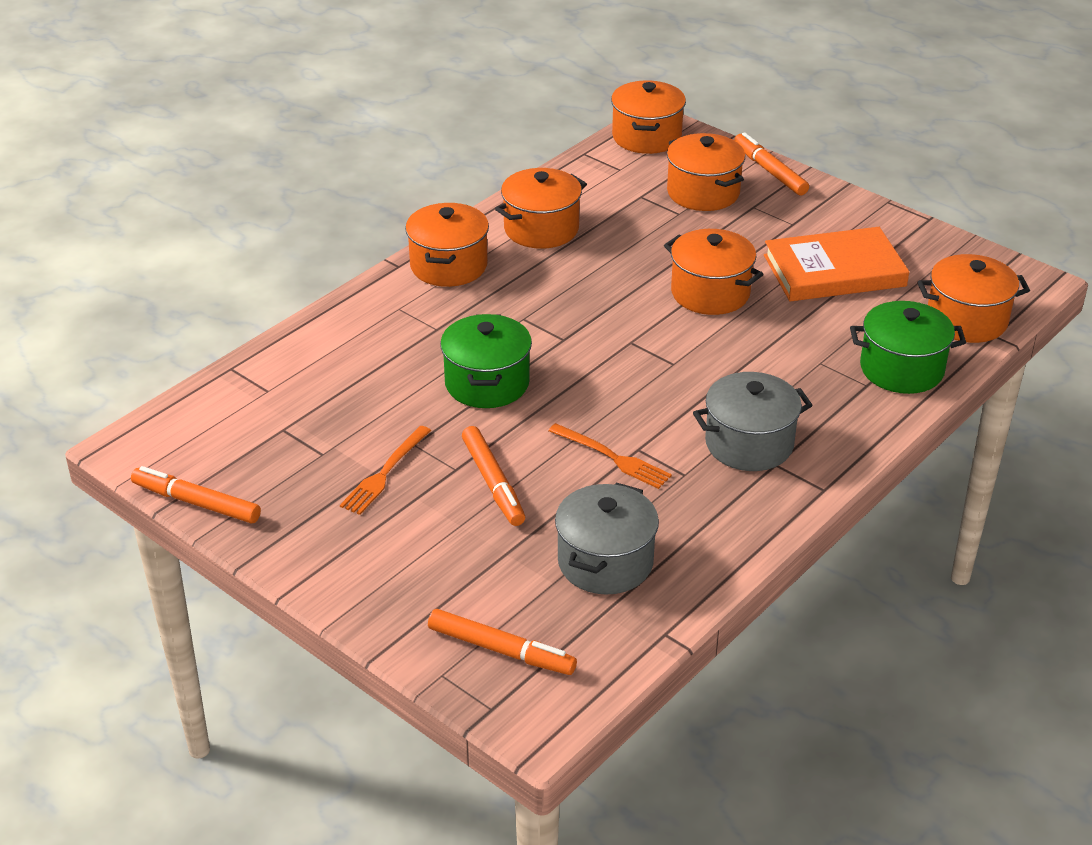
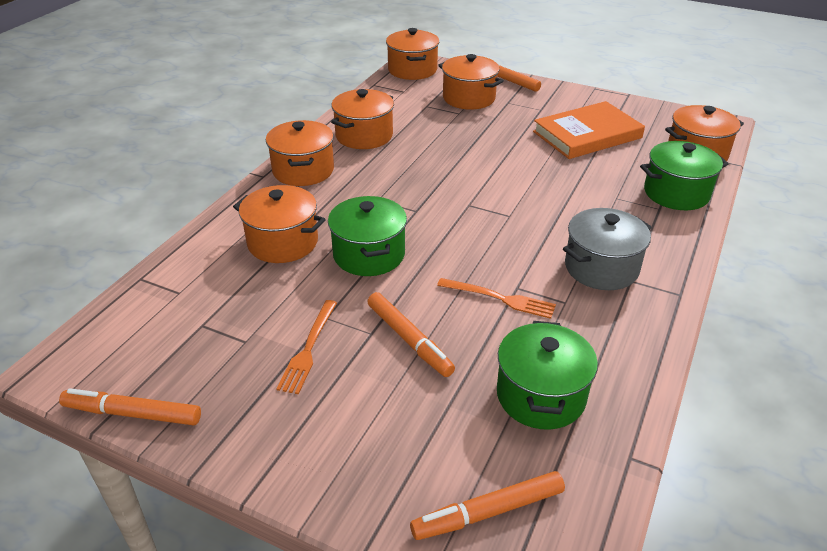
camera: 15 degrees left, 0 degrees up
orange marker [428,609,577,675] -> orange marker turned 150 degrees clockwise [410,471,565,540]
grey pot [555,482,659,595] -> green pot [497,321,598,430]
orange pot [664,229,763,315] -> orange pot moved to [233,185,326,263]

